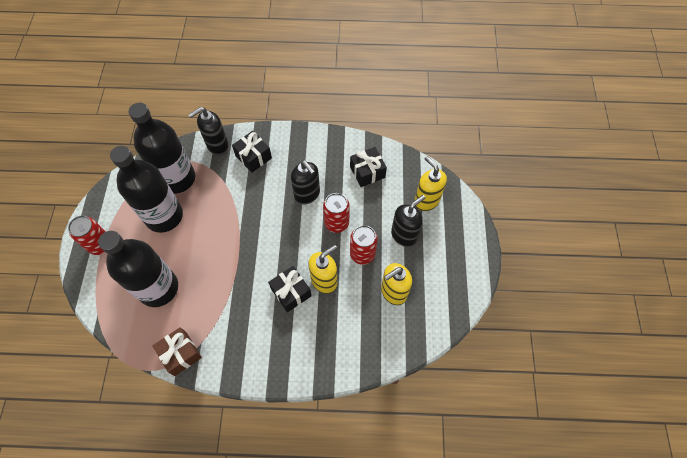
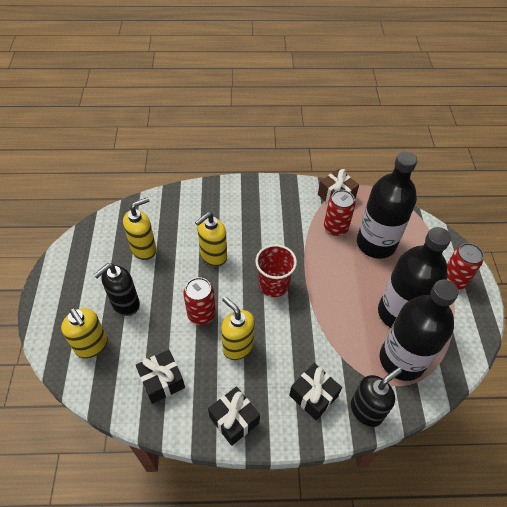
camera: 175 degrees right, 10 degrees down
black gift [268,266,312,312] -> black gift moved to [208,386,260,446]
black soap dispenser [291,160,320,204] -> yellow soap dispenser [221,297,255,360]
red can [350,225,378,265] -> red can moved to [324,190,355,236]
none -> red cup [255,244,297,297]

